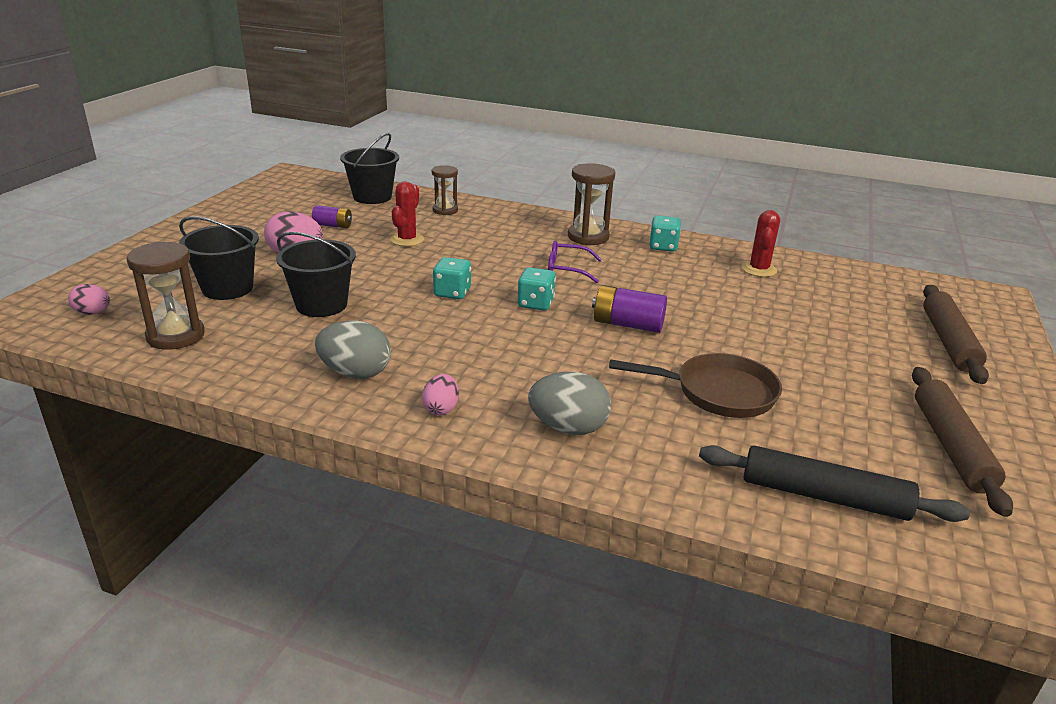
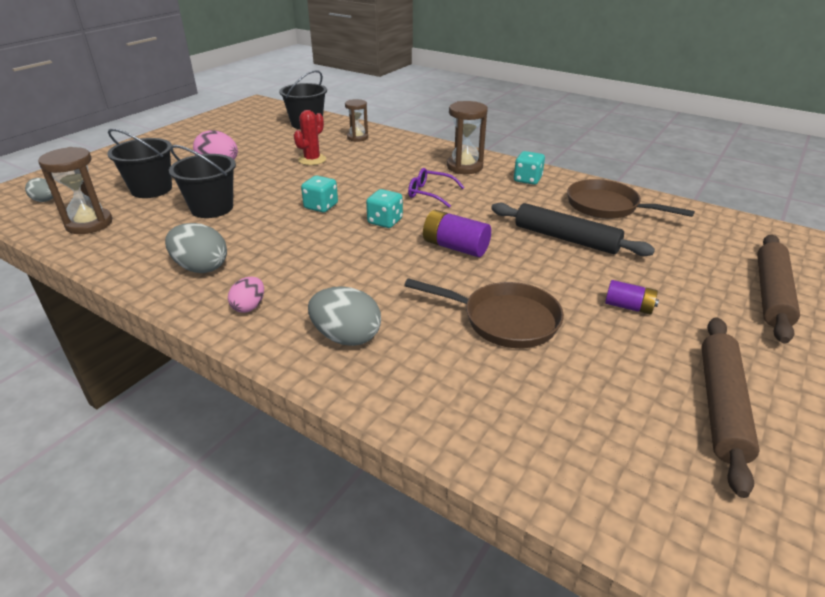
camera: 15 degrees right, 5 degrees up
pink egg [68,284,110,315] -> grey egg [25,178,53,202]
purple battery [312,205,352,228] -> purple battery moved to [605,280,659,315]
black rolling pin [699,445,970,522] -> black rolling pin moved to [491,203,655,256]
red cactus [742,210,780,277] -> brown pan [567,179,695,219]

